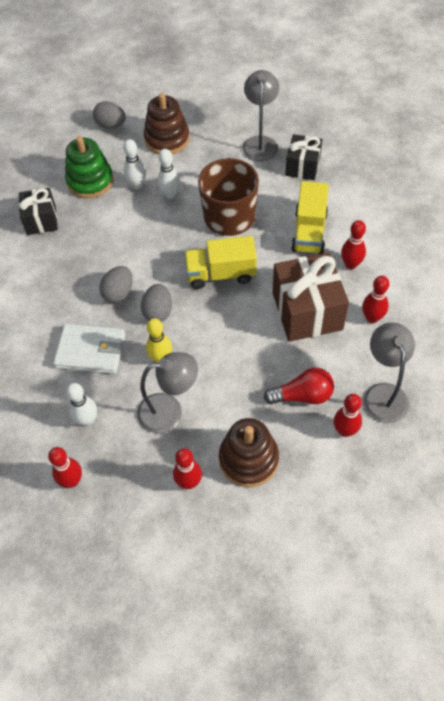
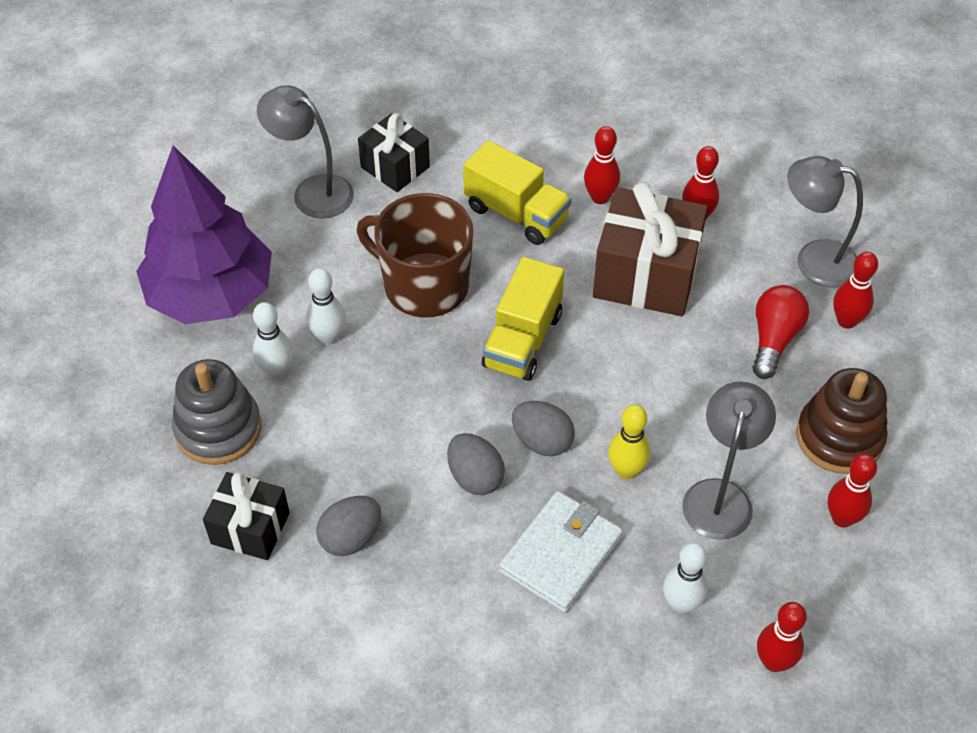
camera: 65 degrees left, 5 degrees down
green stacking toy [65,136,114,199] -> grey stacking toy [172,359,262,465]
grey egg [93,101,126,129] -> grey egg moved to [316,496,381,556]
brown stacking toy [144,93,190,154] -> purple tree [136,145,272,324]

